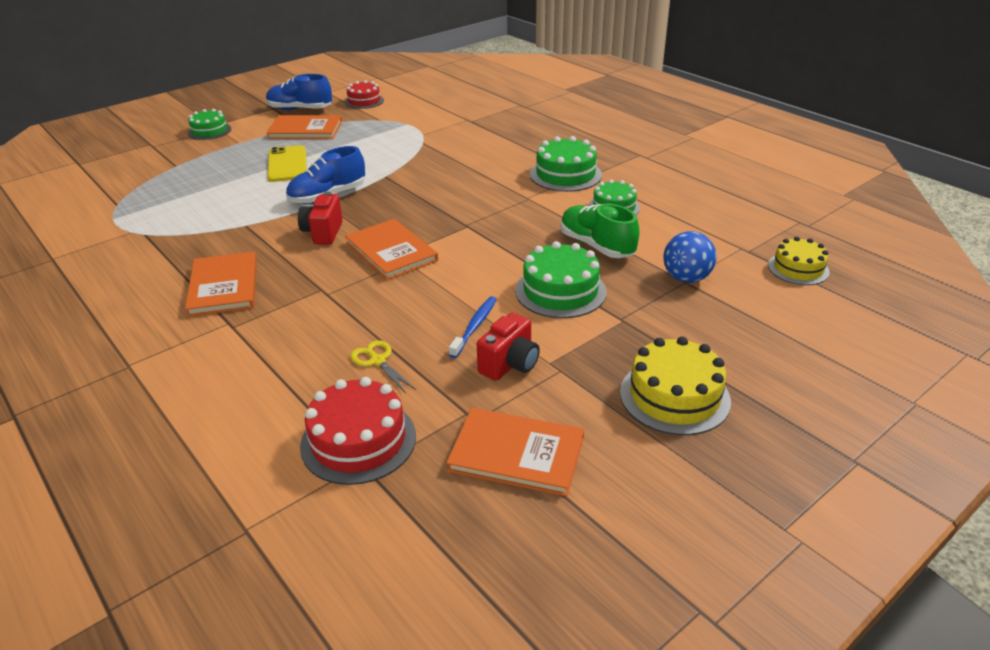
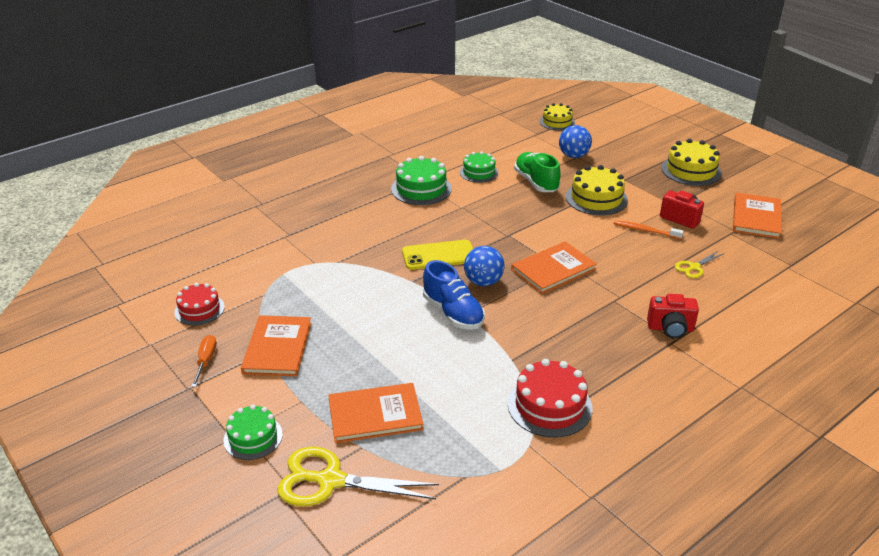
camera: 90 degrees left, 0 degrees up
orange book [185,252,257,317] -> orange book moved to [328,383,424,443]
blue shoe [266,74,332,110] -> orange screwdriver [191,335,217,387]
yellow phone [267,145,307,182] -> yellow phone moved to [402,240,473,270]
red camera [298,192,343,245] -> red camera moved to [647,294,699,338]
red cake [300,377,416,485] -> red cake moved to [508,359,593,438]
blue toothbrush [449,296,497,358] -> orange toothbrush [613,220,684,239]
green cake [515,241,607,318] -> yellow cake [566,165,628,216]
green shoe [561,204,640,258] -> green shoe turned 105 degrees clockwise [514,152,561,192]
none -> yellow scissors [277,447,439,506]
none -> blue ball [464,246,504,286]

